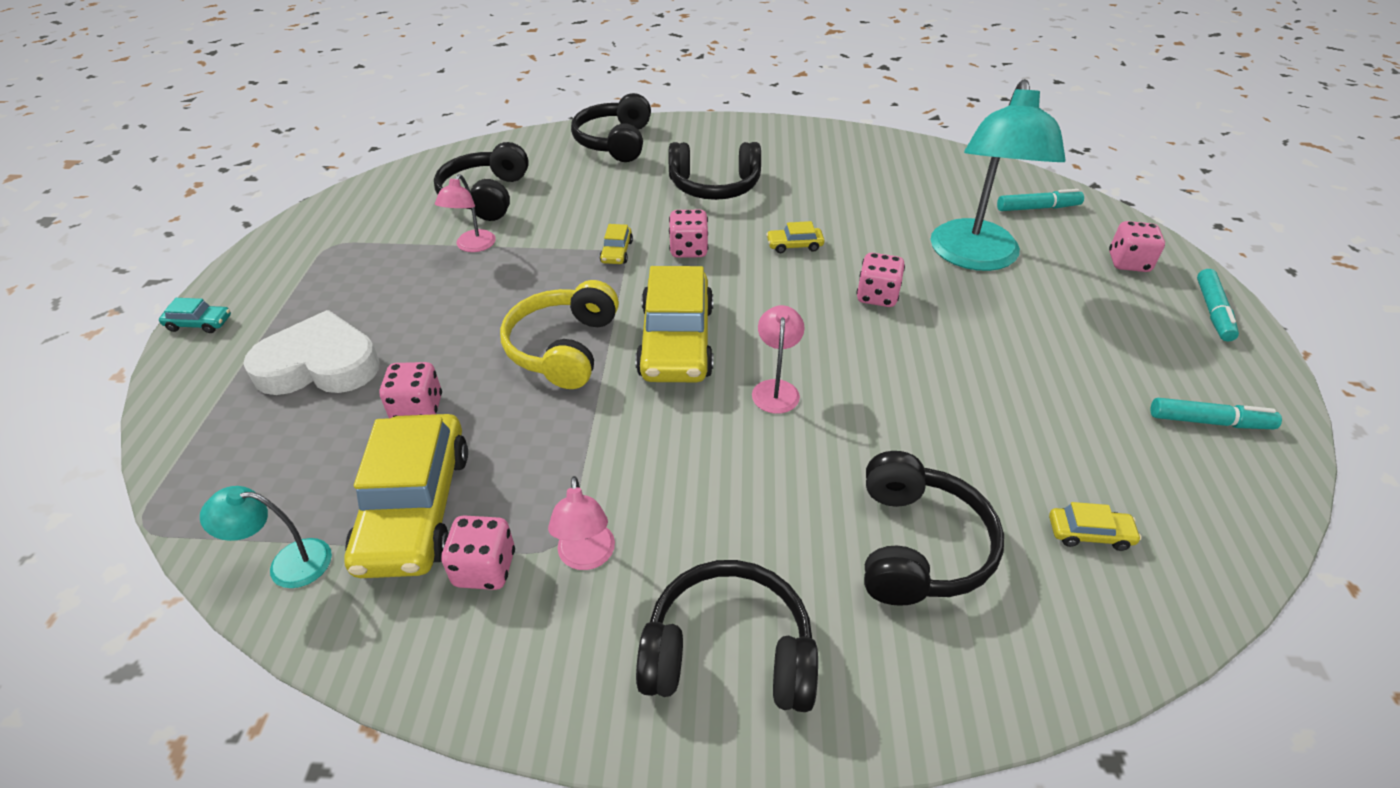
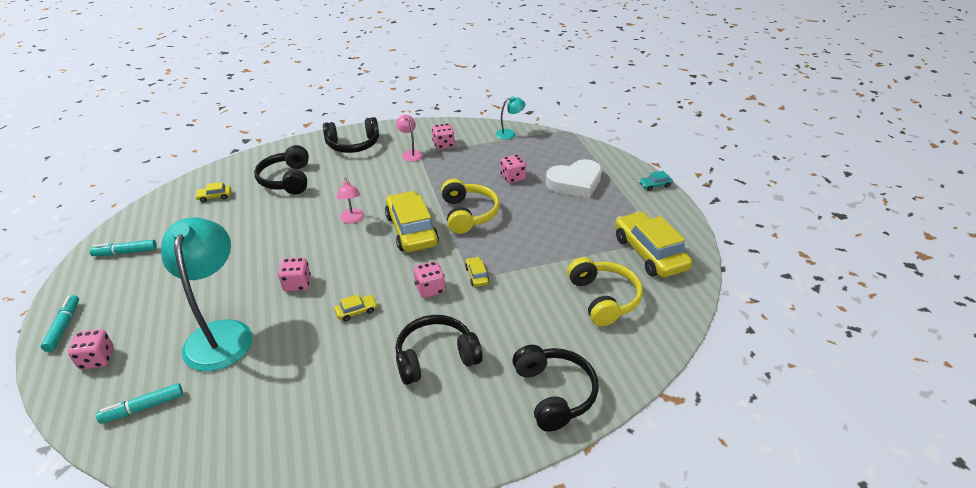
camera: 160 degrees right, 5 degrees down
yellow car [344,414,468,578] -> yellow car moved to [615,211,692,278]
black headphones [434,142,529,221] -> yellow headphones [567,257,643,326]
pink lamp [435,174,496,252] -> none

